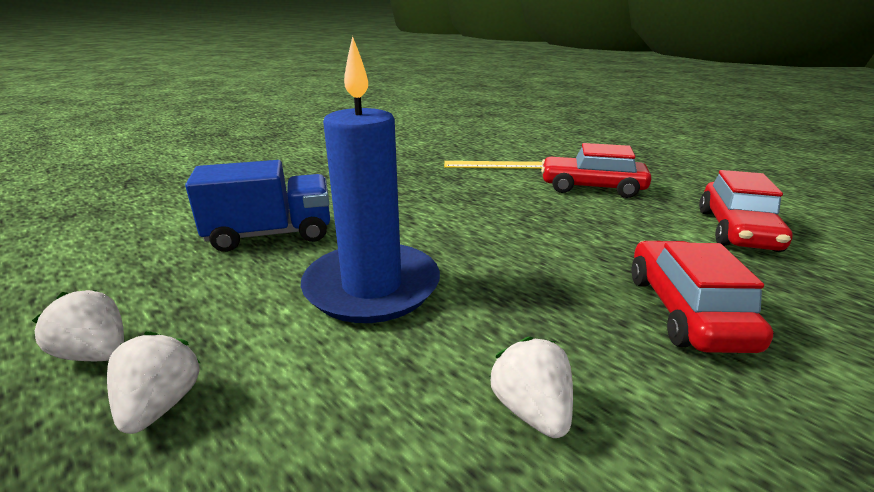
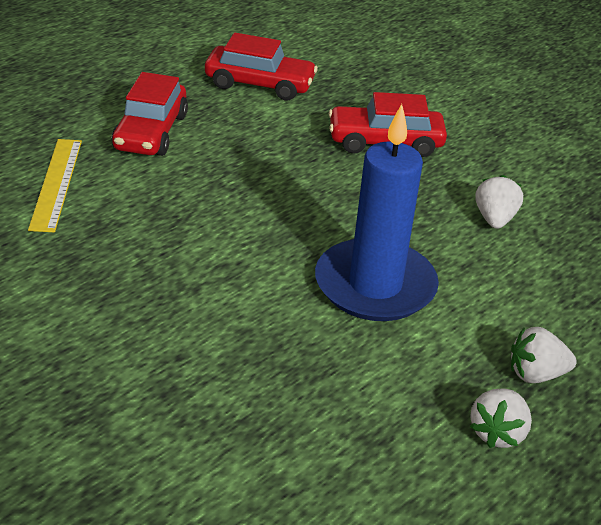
camera: 95 degrees left, 10 degrees up
blue truck [185,160,330,252] -> none
white strawberry [490,337,573,438] -> white strawberry turned 120 degrees clockwise [476,175,523,229]

